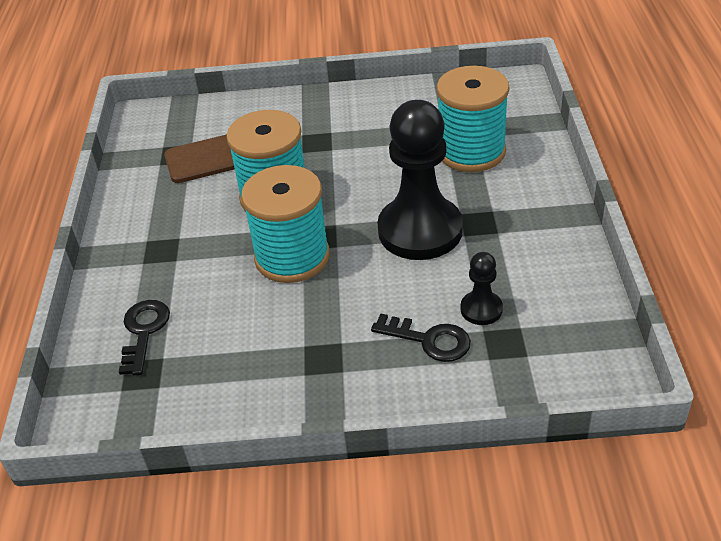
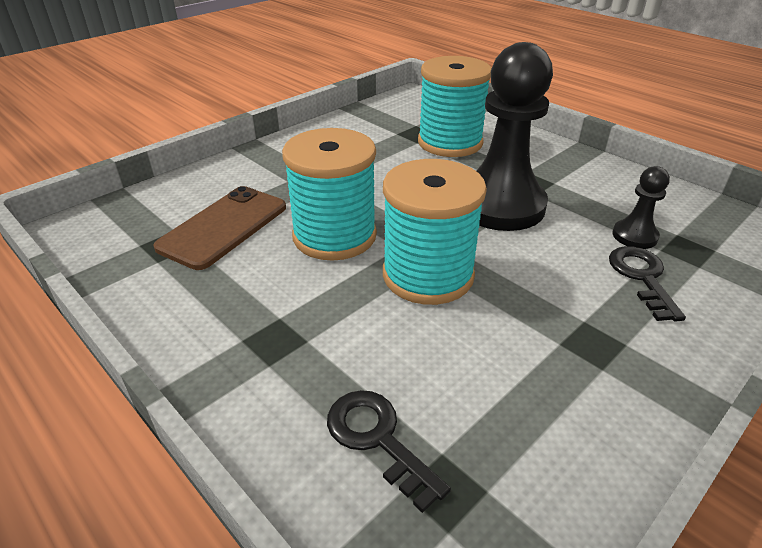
camera: 45 degrees left, 5 degrees down
black key [371,314,471,362] -> black key turned 75 degrees counterclockwise [609,246,686,322]

